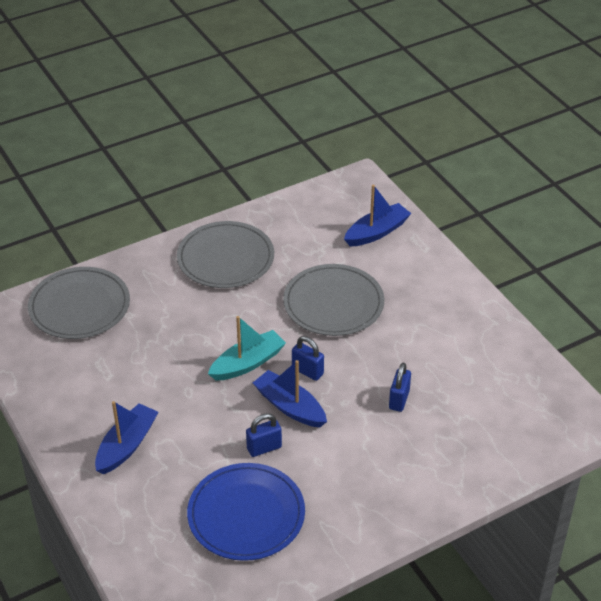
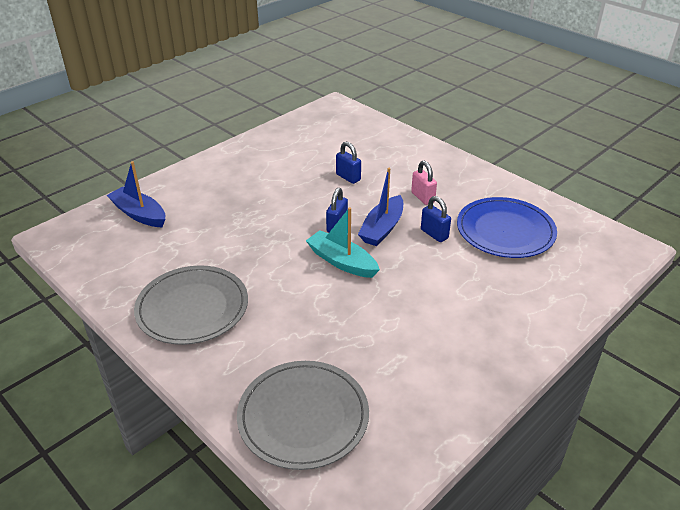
camera: 105 degrees left, 5 degrees down
blue boat [95,401,158,474] -> none
grey plate [283,264,384,336] -> none
blue padlock [389,363,411,412] -> blue padlock turned 45 degrees clockwise [336,142,361,184]
none -> pink padlock [411,161,437,205]

